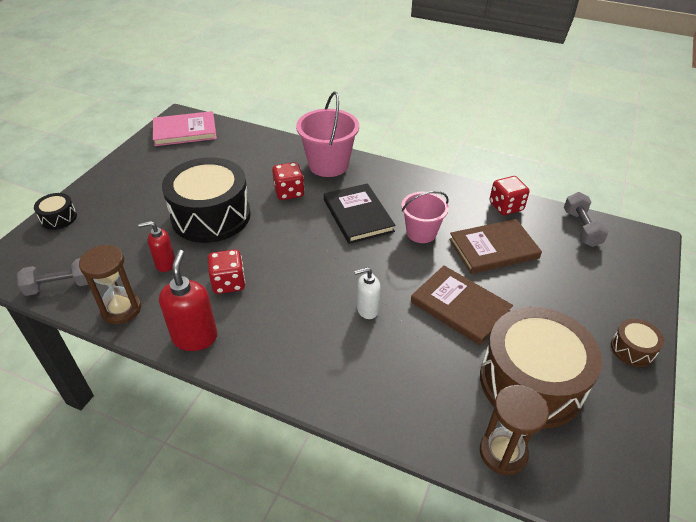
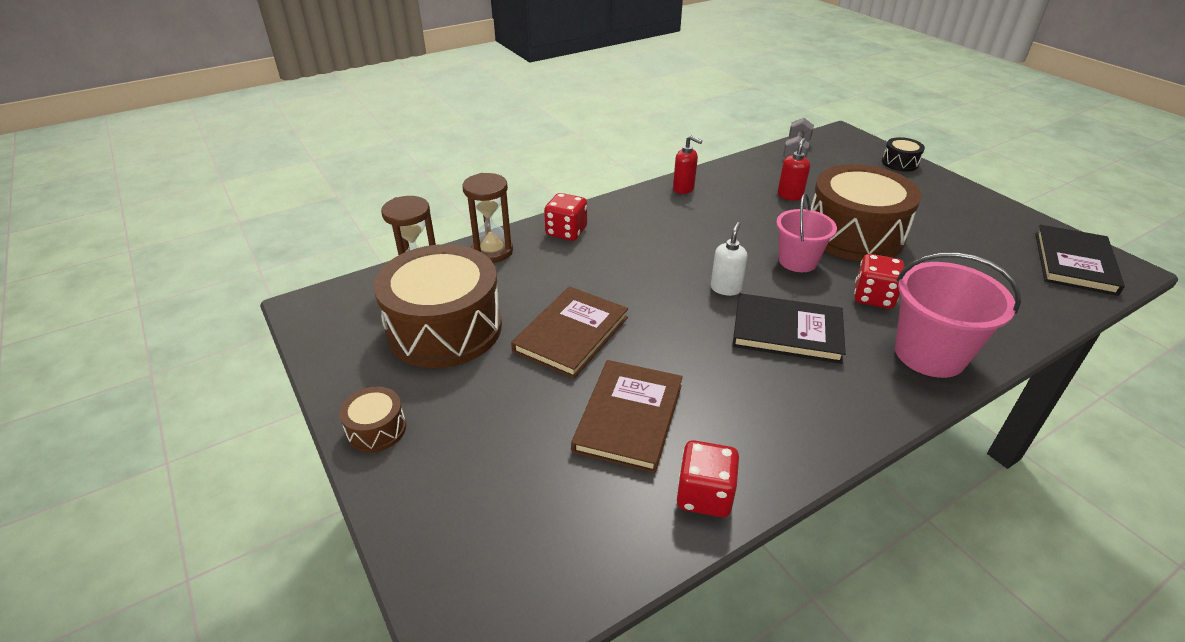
camera: 125 degrees right, 5 degrees down
brown hourglass [79,245,141,324] -> brown hourglass moved to [462,173,513,263]
pink book [153,111,217,146] -> black book [1035,225,1125,296]
red soap dispenser [159,250,217,351] -> red soap dispenser [673,136,702,194], size x0.62
black drum [162,157,251,243] -> brown drum [811,164,921,261]
red dice [208,249,245,294] -> red dice moved to [544,193,587,241]
white soap dispenser [354,267,381,319] -> white soap dispenser moved to [711,222,748,296]
pink bucket [401,191,449,243] -> pink bucket moved to [776,193,837,272]
brown book [411,266,513,346] -> brown book turned 45 degrees counterclockwise [511,287,628,379]
grey dumbbell [564,192,609,247] -> none

